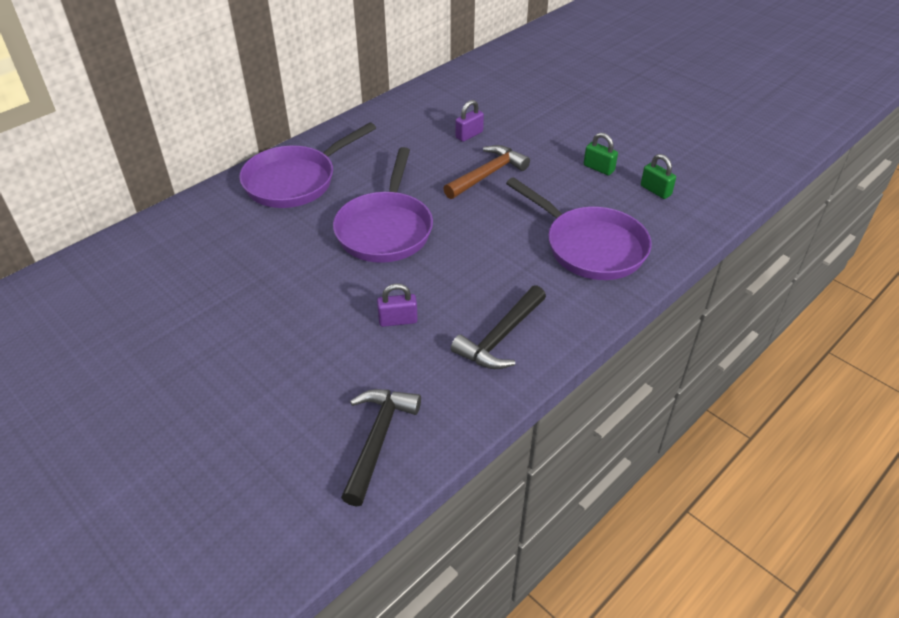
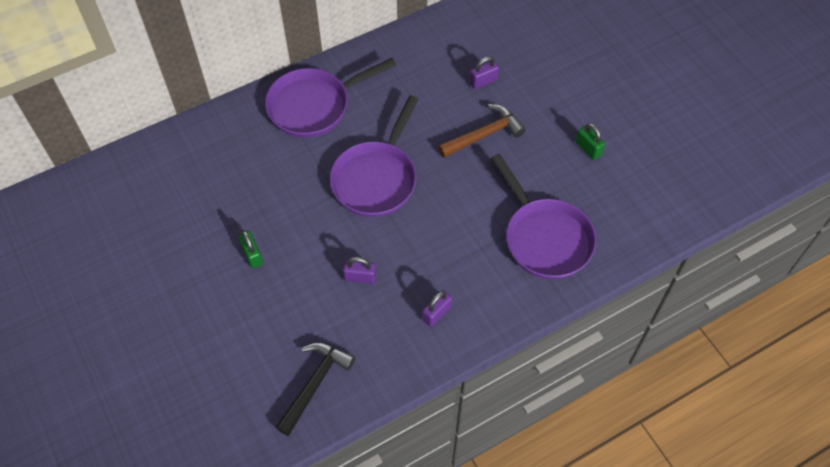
camera: 15 degrees right, 15 degrees up
black hammer [451,285,546,369] -> purple padlock [422,290,452,327]
green padlock [641,154,676,199] -> green padlock moved to [238,230,263,268]

